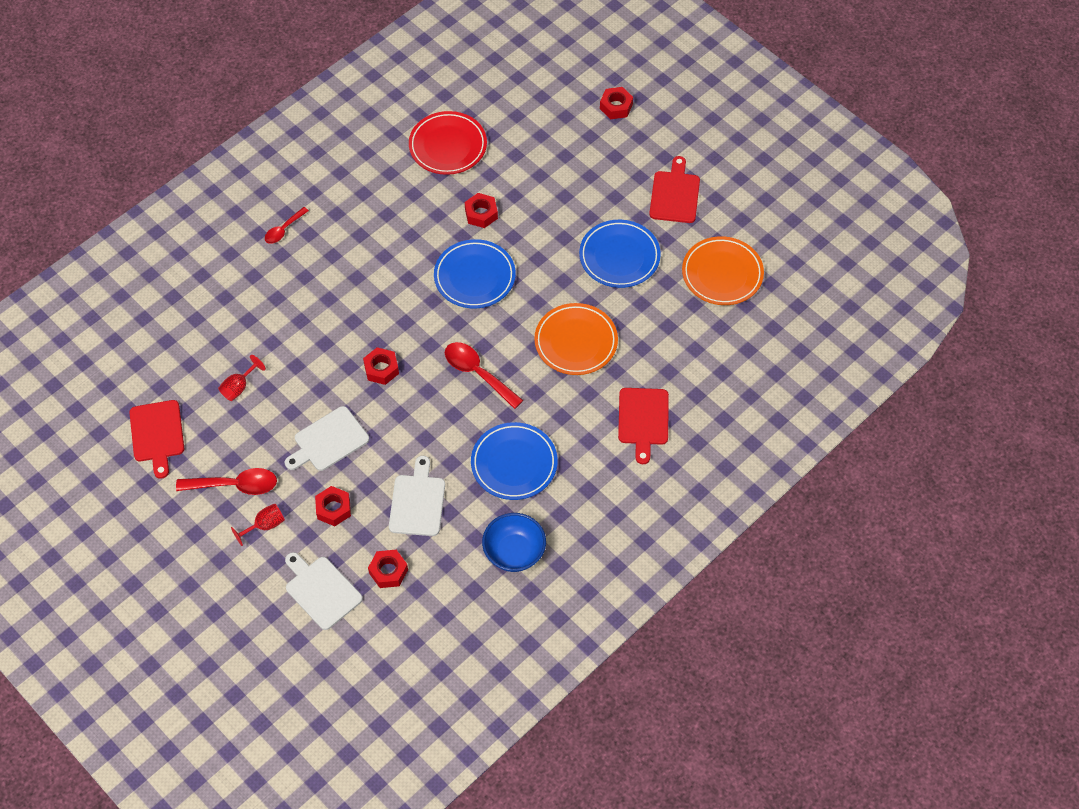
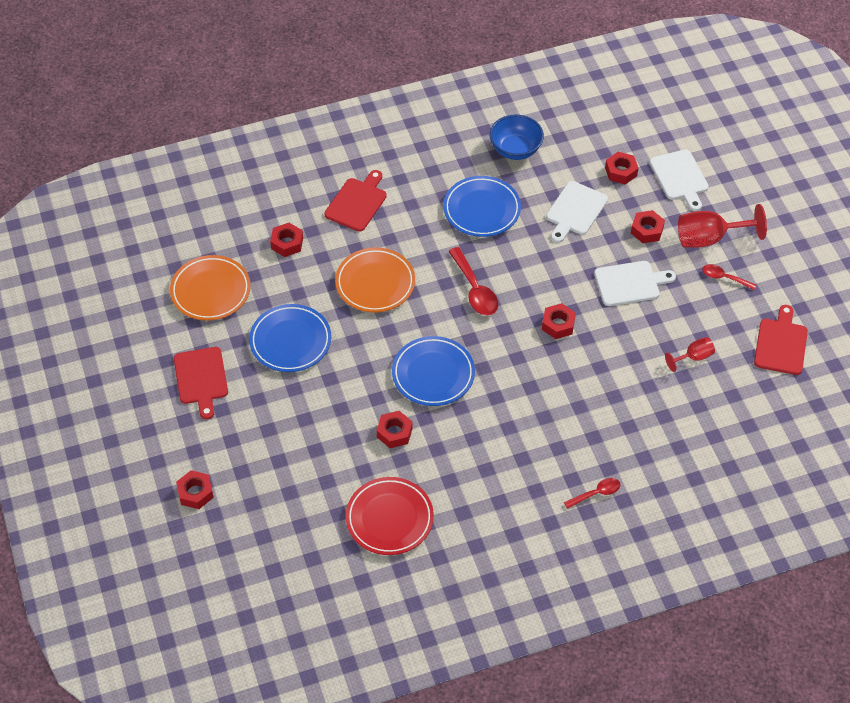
camera: 155 degrees left, 5 degrees down
red spoon [176,468,277,495] -> red spoon [702,264,756,290], size x0.61
red goblet [231,504,285,546] -> red goblet [678,204,767,248], size x1.84
red cutting board [649,156,700,223] -> red cutting board turned 45 degrees counterclockwise [174,347,228,419]
none -> red nut [270,223,303,257]

